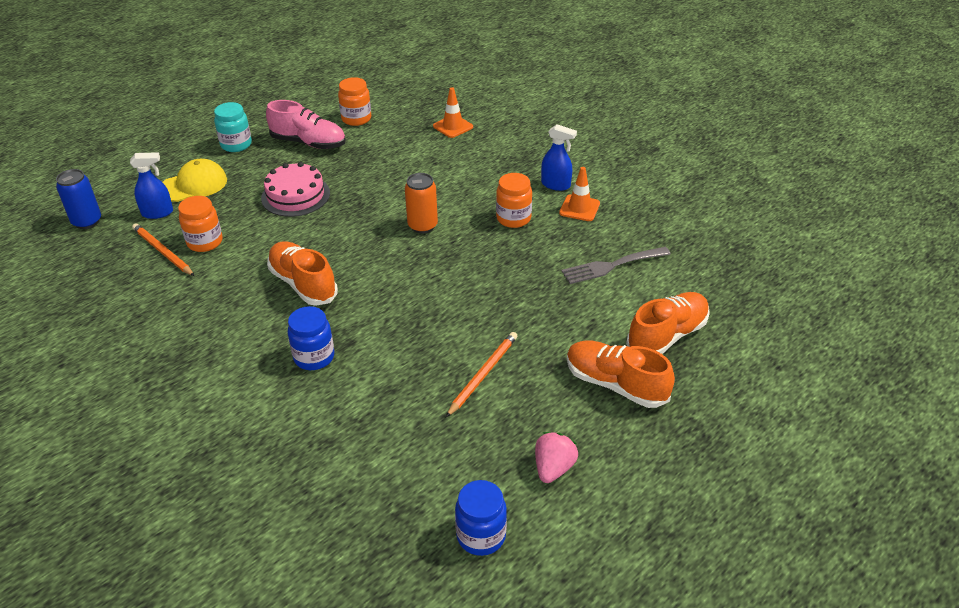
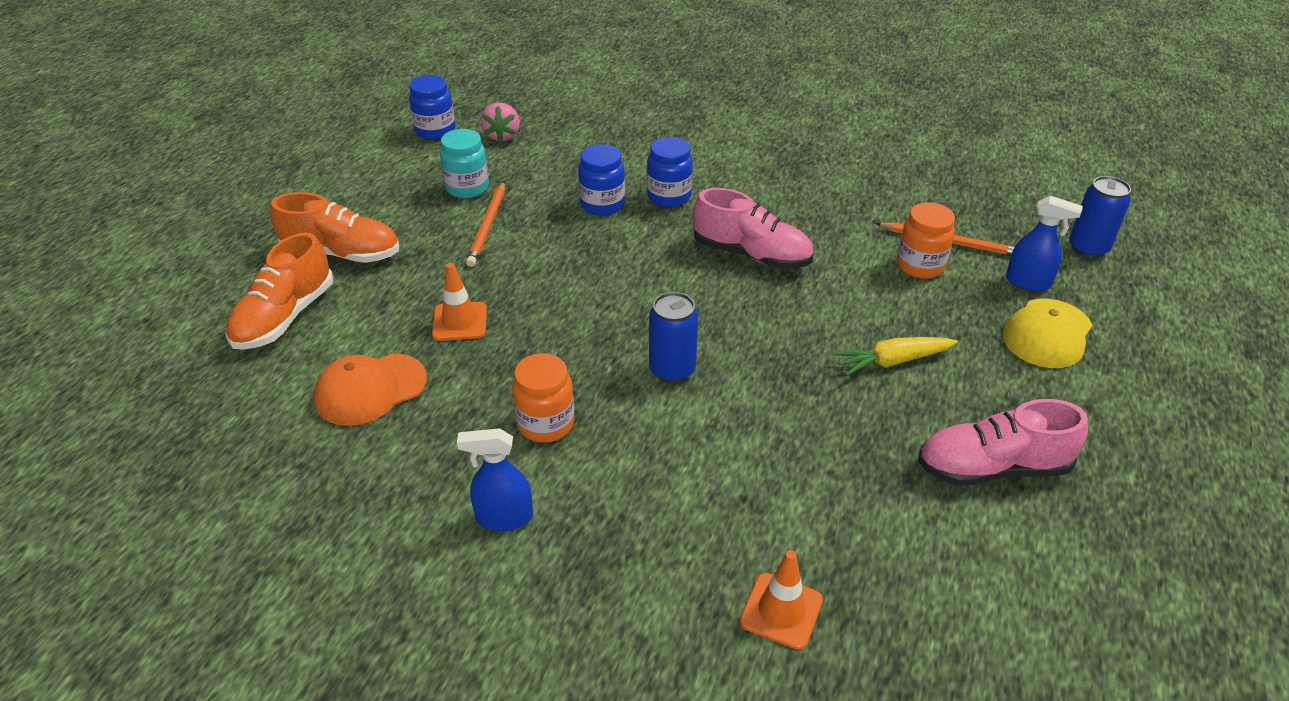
camera: 155 degrees right, 0 degrees up
blue spray bottle [130,152,173,219] -> blue spray bottle turned 120 degrees counterclockwise [1006,196,1083,291]
turquoise jar [214,102,252,152] -> turquoise jar moved to [440,129,489,199]
pink cake [261,162,330,217] -> yellow carrot [833,337,958,376]
orange shoe [267,241,338,306] -> pink shoe [693,188,813,269]
orange jar [338,77,371,126] -> none
orange can [405,173,438,233] -> blue can [649,292,698,383]
pink strawberry [535,432,578,483] -> pink strawberry moved to [481,102,520,142]
orange traffic cone [559,167,600,221] -> orange traffic cone moved to [432,263,487,341]
grey fork [561,247,671,284] -> orange cap [314,354,427,426]
none -> blue jar [578,144,625,215]

